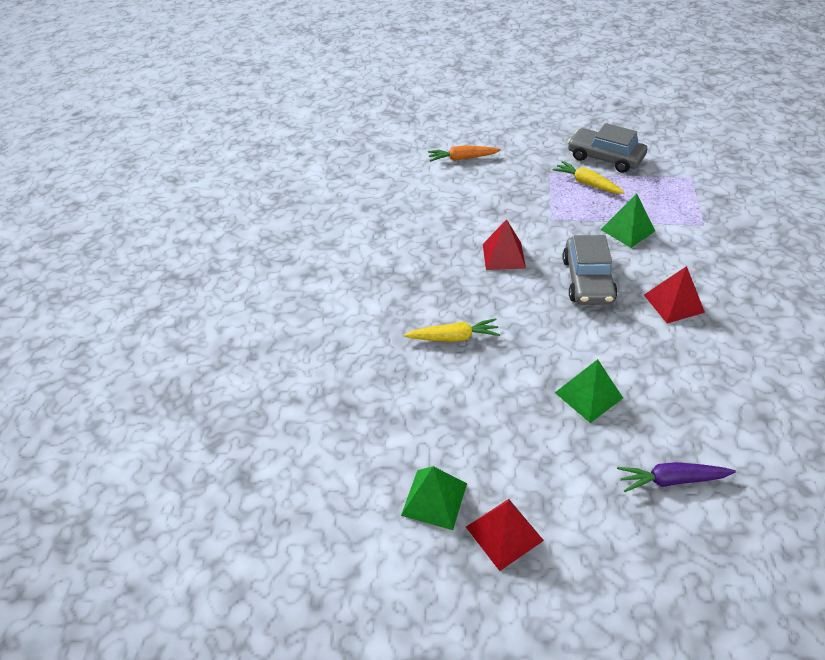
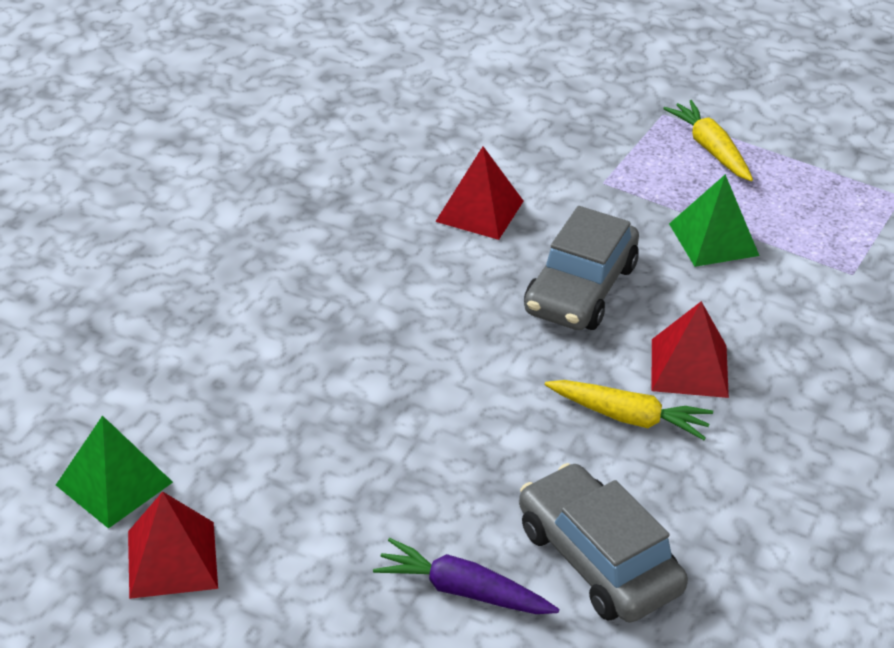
camera: 20 degrees right, 5 degrees down
yellow carrot [404,318,500,342] -> yellow carrot moved to [545,380,713,440]
orange carrot [428,145,501,162] -> none
green pyramid [555,359,623,423] -> none
grey car [568,123,647,173] -> grey car moved to [519,463,688,623]

